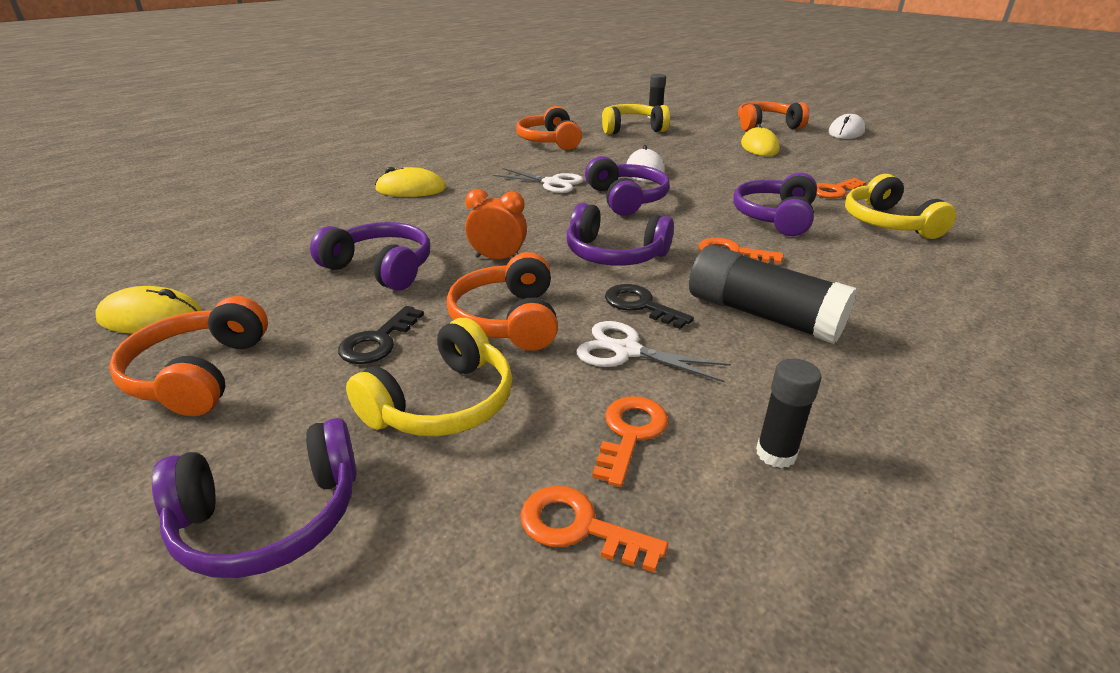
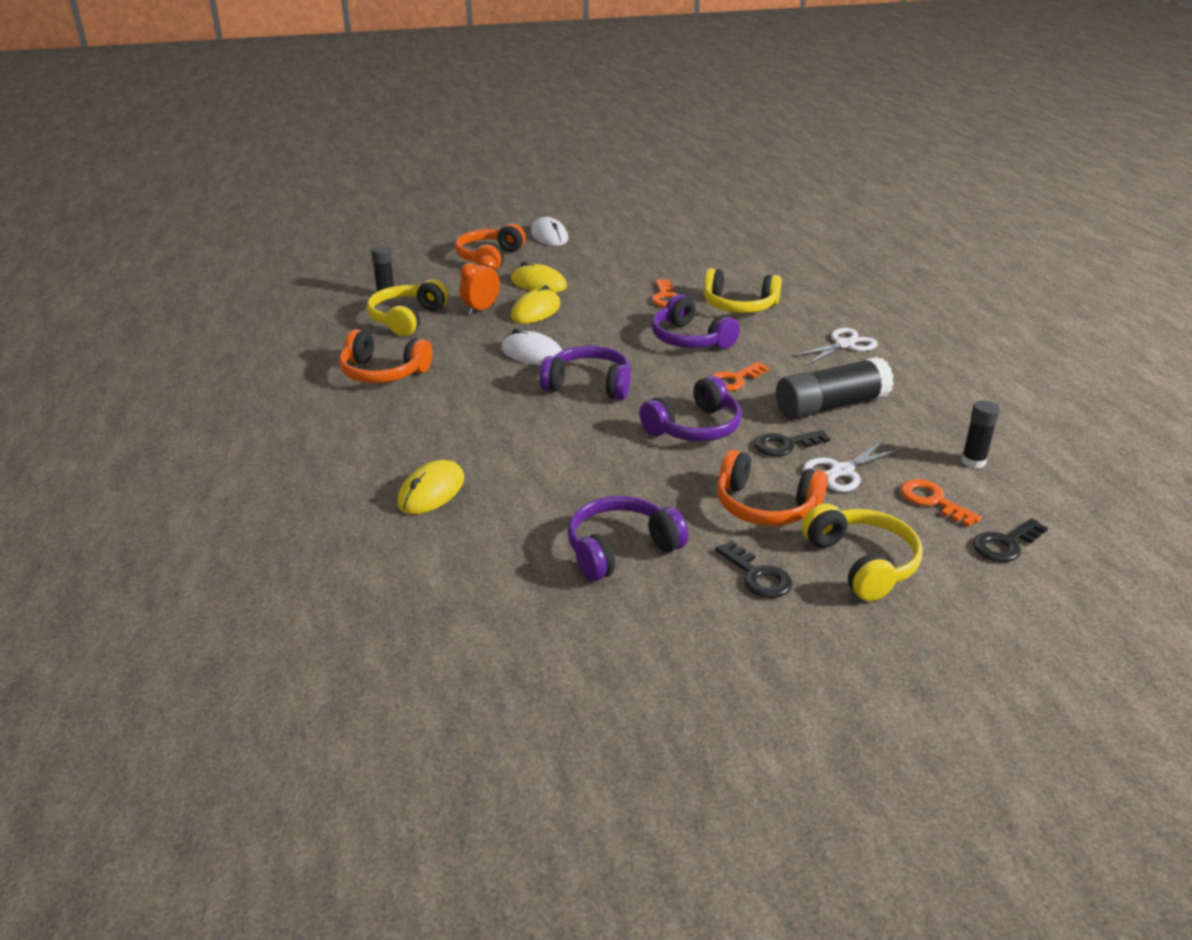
camera: 60 degrees left, 0 degrees up
yellow mouse [96,286,202,334] -> yellow mouse moved to [511,285,560,323]
orange headphones [109,296,268,416] -> none
purple headphones [152,418,357,578] -> none
orange clock [465,189,527,259] -> orange clock moved to [460,256,500,315]
white scissors [493,168,583,193] -> white scissors moved to [792,328,878,365]
orange key [520,486,668,573] -> black key [973,518,1048,562]

